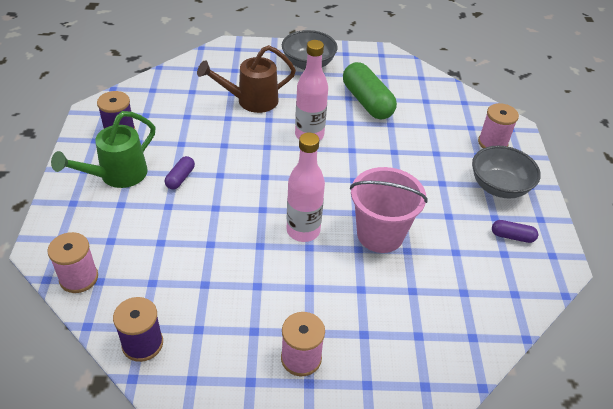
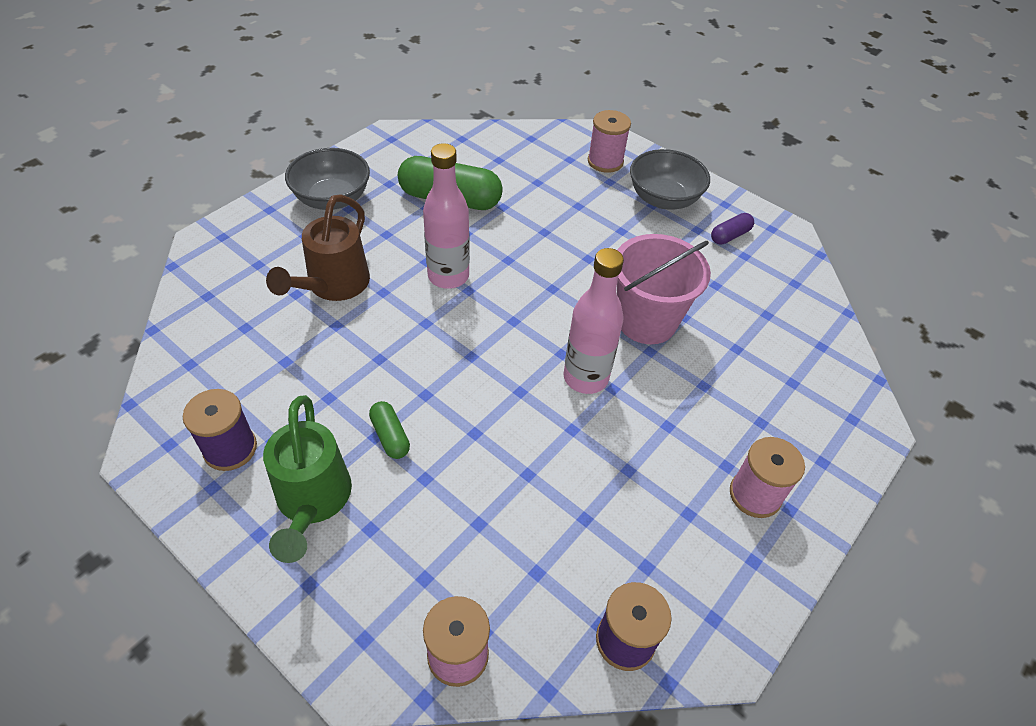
camera: 50 degrees left, 5 degrees up
purple capsule [165,156,195,189] -> green capsule [369,401,410,459]

